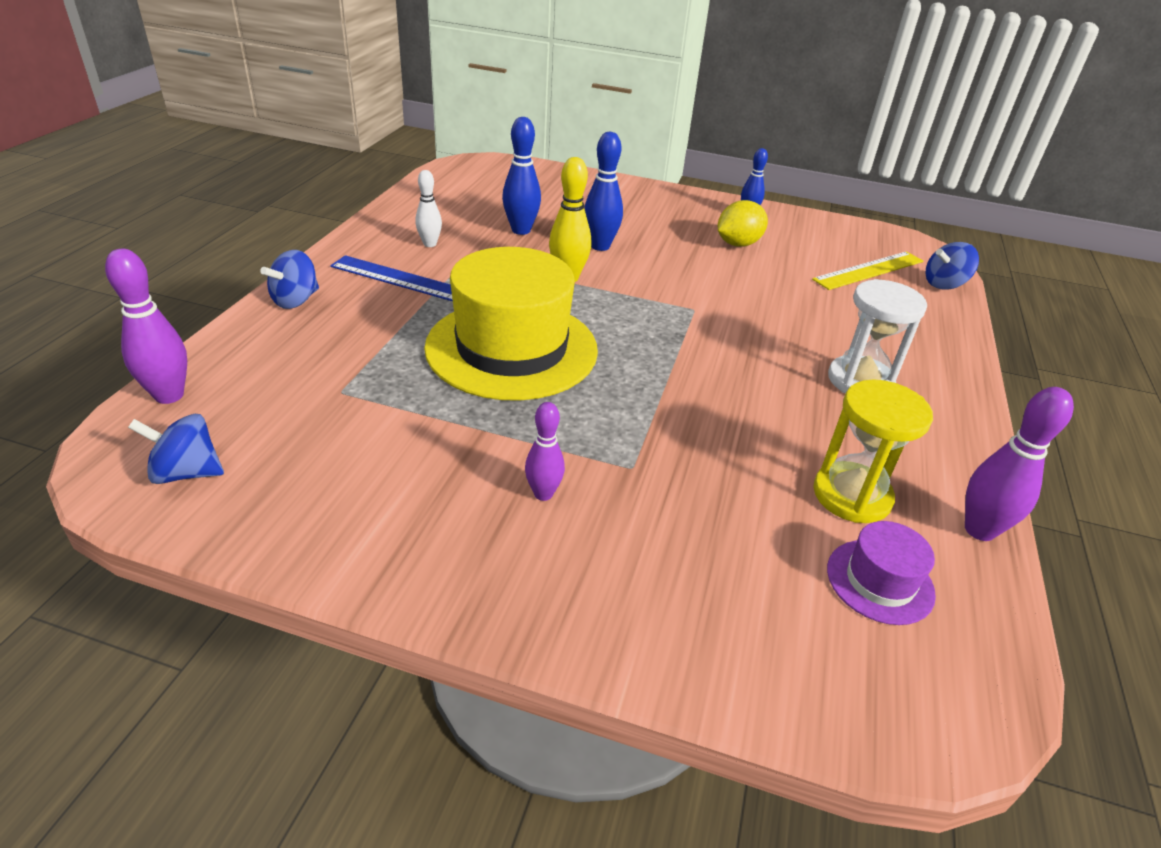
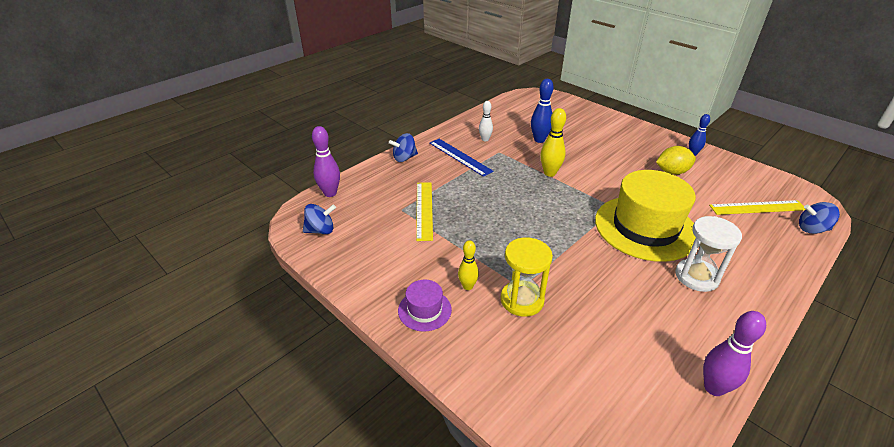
camera: 30 degrees right, 0 degrees up
blue spinning top [128,414,224,484] -> blue spinning top turned 135 degrees clockwise [303,204,336,234]
yellow hat [424,247,598,401] -> yellow hat moved to [595,170,696,262]
purple bowling pin [525,402,565,501] -> yellow bowling pin [458,240,479,290]
blue bowling pin [584,132,623,251] -> none
yellow hourglass [813,380,933,523] -> yellow hourglass moved to [501,238,553,317]
purple hat [827,521,936,625] -> purple hat moved to [398,280,452,332]
none -> yellow ruler [416,182,433,241]

